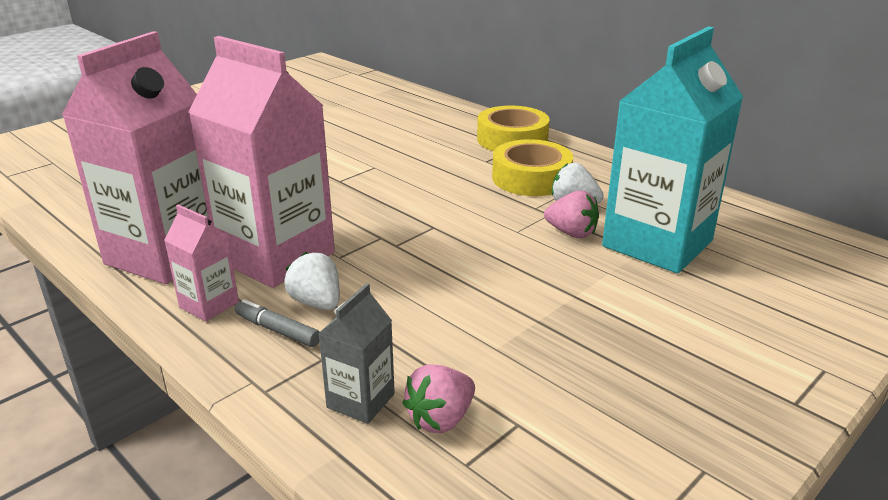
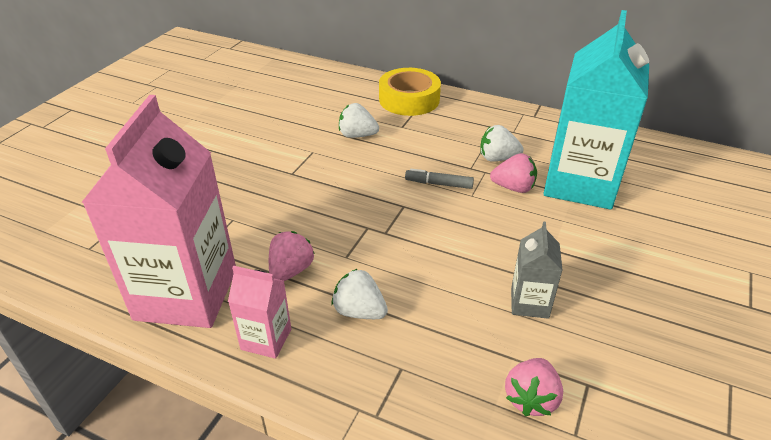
camera: 20 degrees left, 10 degrees up
pink carton [188,36,335,288] -> pink strawberry [269,231,315,281]
grey marker [235,299,320,347] -> grey marker moved to [405,169,474,189]
grey carton [318,283,395,424] -> grey carton moved to [511,222,563,319]
yellow tape [492,139,573,196] -> none
none -> white strawberry [339,103,379,138]

